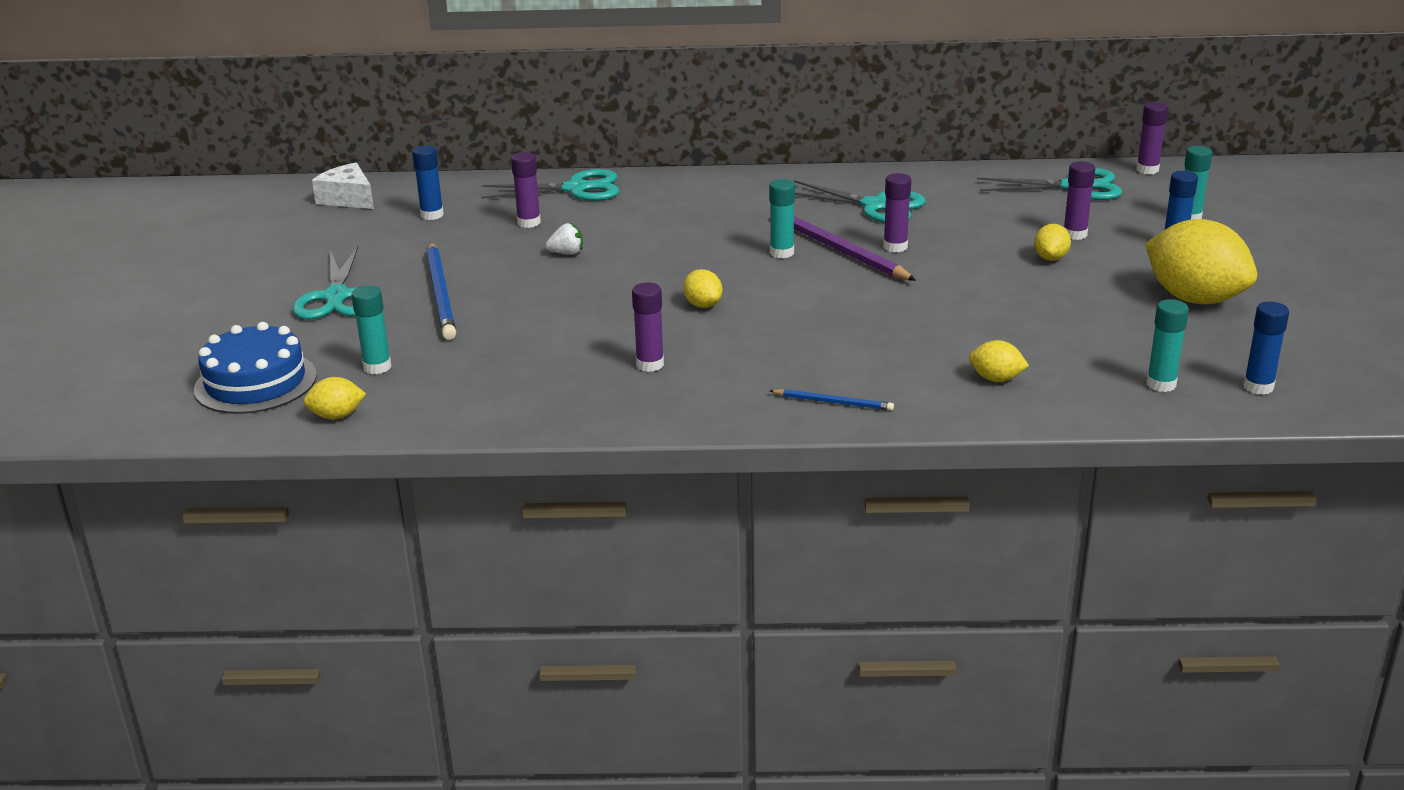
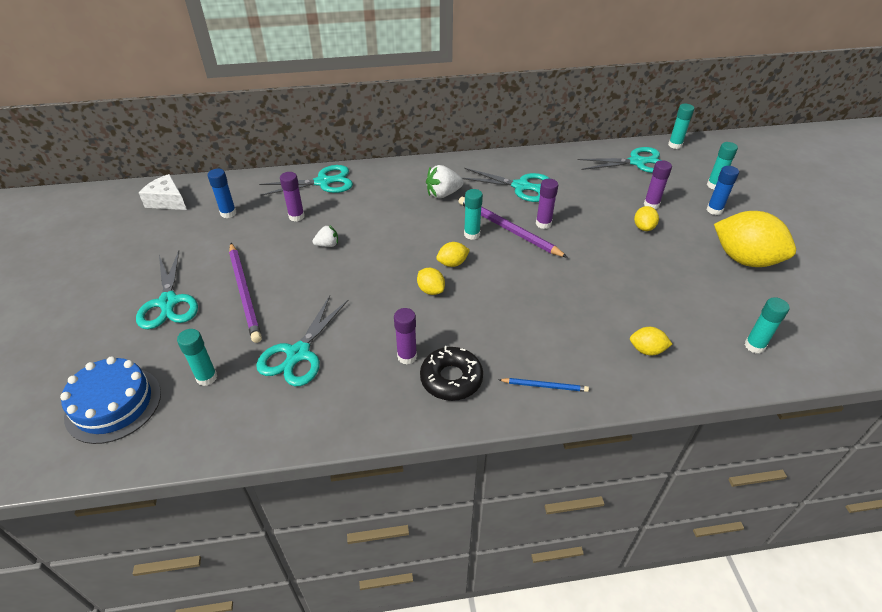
camera: 10 degrees left, 15 degrees up
yellow lemon [304,377,366,419] -> yellow lemon moved to [436,242,470,267]
blue pencil [426,242,456,340] -> purple pencil [229,243,262,343]
purple glue stick [1136,102,1168,174] -> turquoise glue stick [668,104,694,149]
blue glue stick [1243,302,1289,395] -> none
none -> turquoise scissors [256,296,348,386]
none -> black donut [420,346,483,401]
none -> white strawberry [426,165,464,199]

